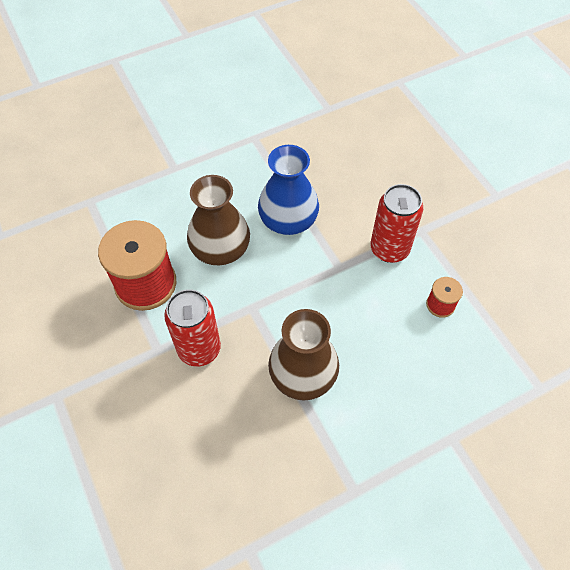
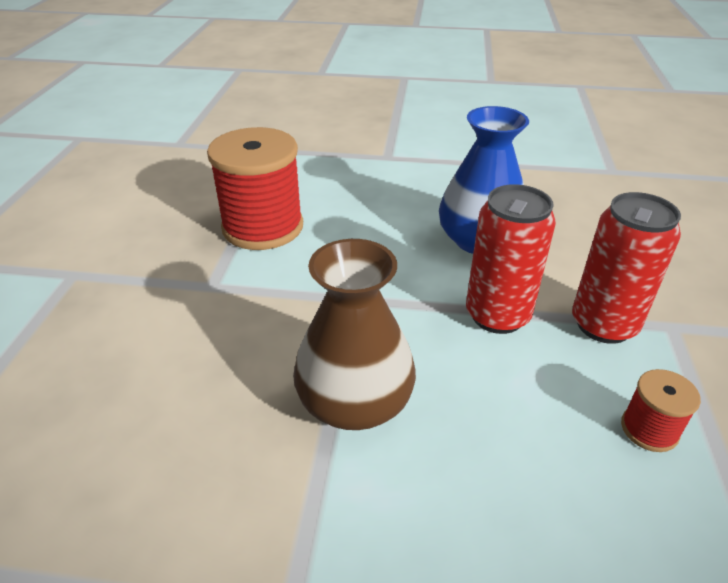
camera: 35 degrees right, 20 degrees down
red can [164,289,221,367] -> red can moved to [466,184,556,334]
brown vase [187,175,250,265] -> none

